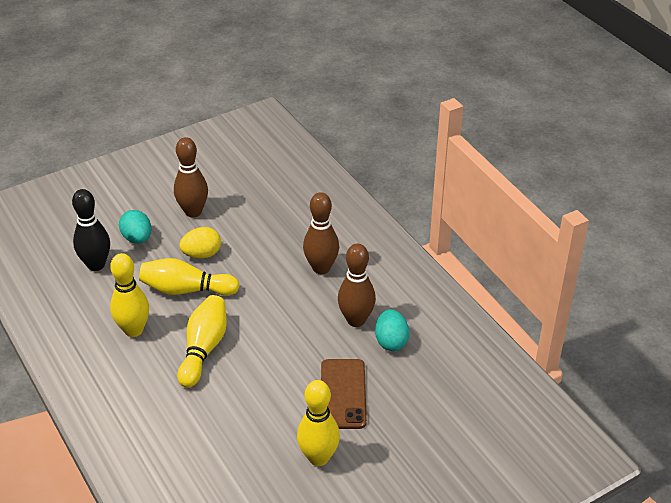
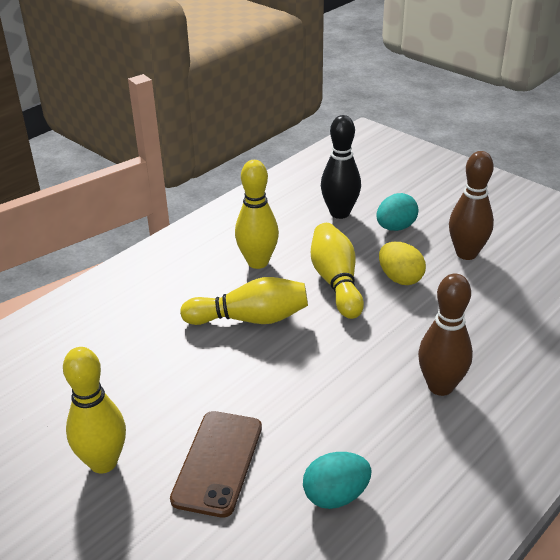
camera: 75 degrees right, 5 degrees down
brown phone [321,359,367,429] -> brown phone turned 60 degrees counterclockwise [170,411,262,518]
brown bowling pin [338,244,376,327] -> none

